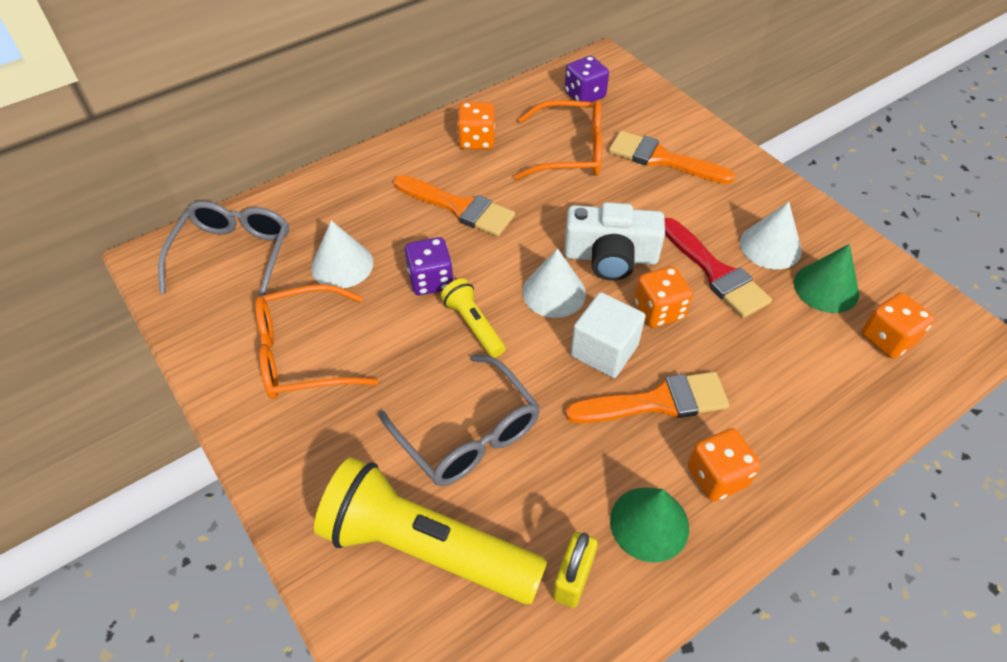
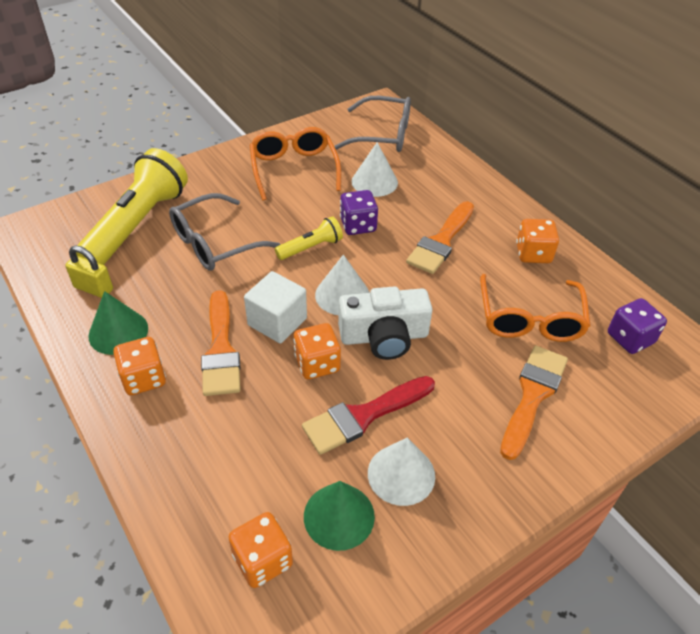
camera: 90 degrees right, 5 degrees down
white camera [564,202,665,281] -> white camera turned 105 degrees counterclockwise [338,286,433,360]

